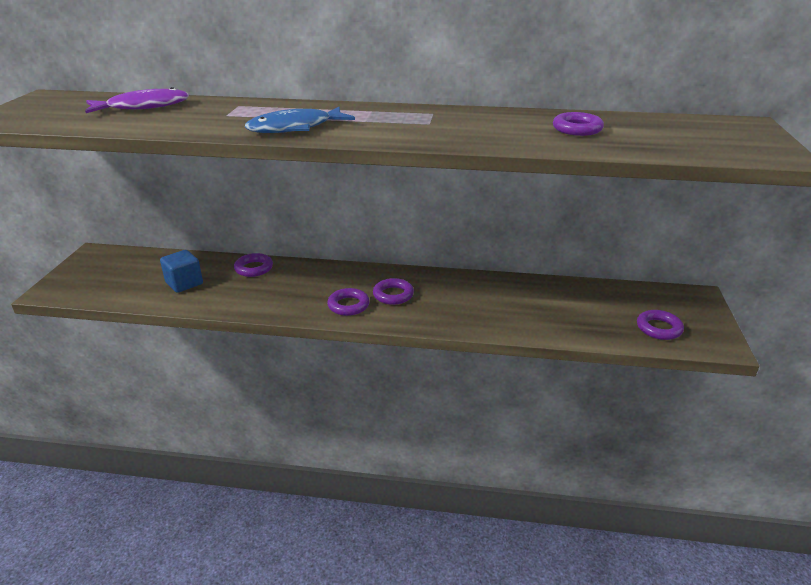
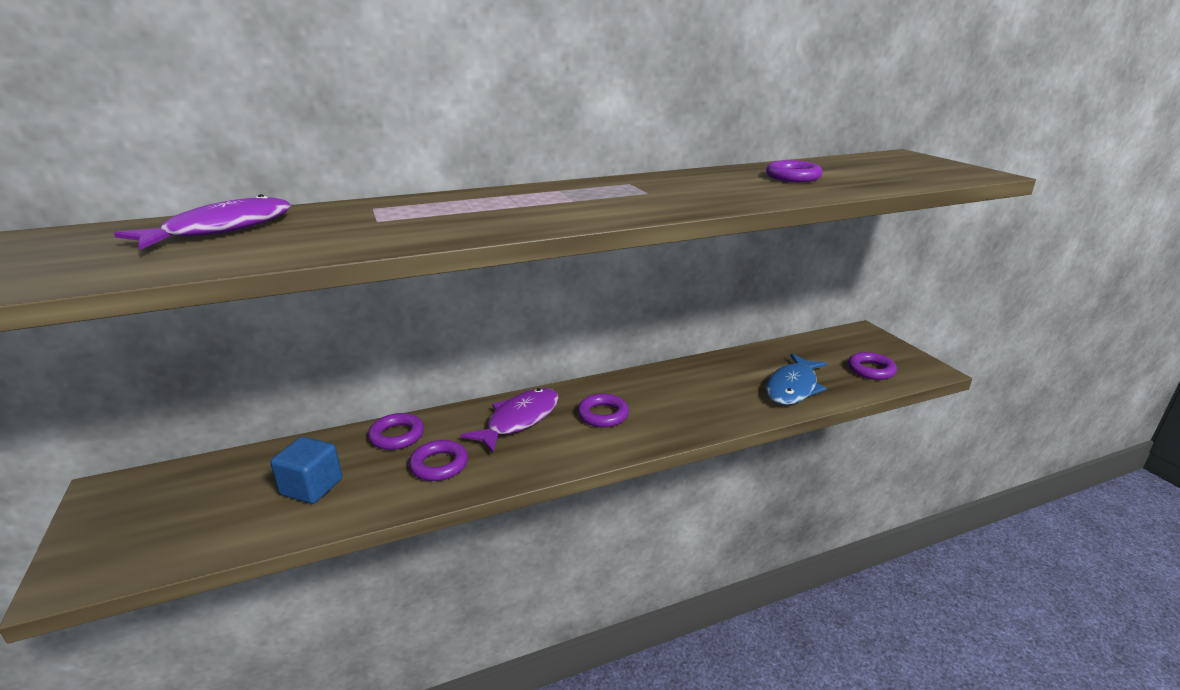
camera: 30 degrees left, 5 degrees down
blue fish [245,107,355,133] -> blue fish moved to [766,354,828,405]
purple ring [327,288,370,316] -> purple ring moved to [409,440,468,481]
none -> purple fish [461,388,559,453]

